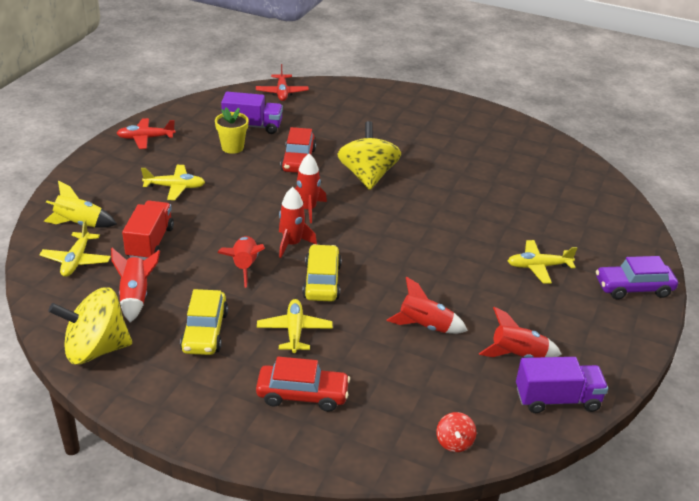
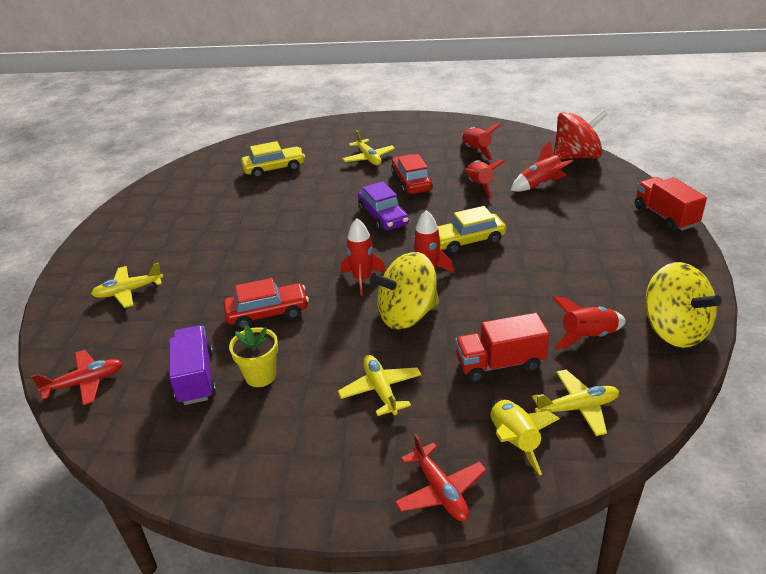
camera: 105 degrees left, 0 degrees up
red plane [116,118,176,149] -> red plane moved to [395,434,487,521]
yellow car [180,289,228,355] -> yellow car moved to [241,141,305,178]
red rocket [218,236,265,288] -> red rocket moved to [510,141,573,192]
red car [256,357,350,412] -> red car moved to [391,154,433,195]
yellow plane [257,299,333,353] -> yellow plane moved to [91,263,163,308]
yellow spinning top [337,121,401,190] -> yellow spinning top moved to [370,252,439,329]
red spinning top [436,412,476,452] -> red spinning top [553,110,607,160], size x2.25
purple truck [516,357,608,413] -> none
purple car [596,256,678,300] -> purple car moved to [358,181,409,232]
none -> red truck [635,177,707,231]

